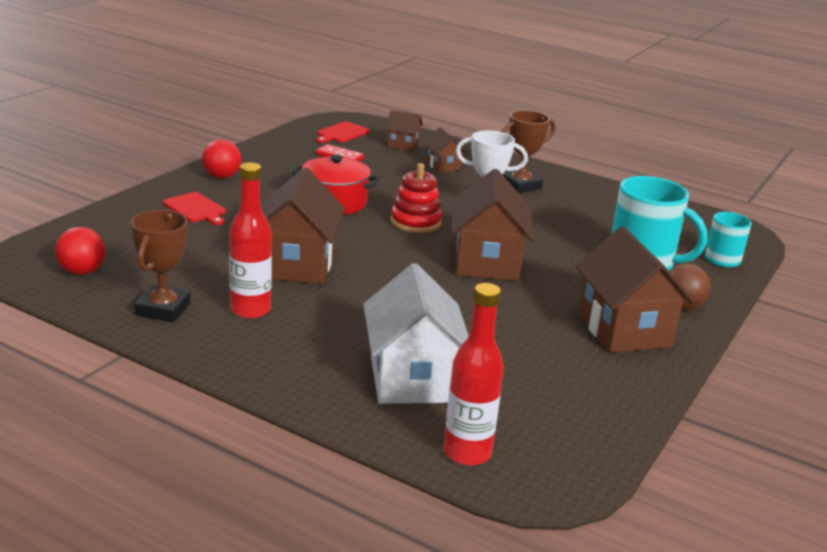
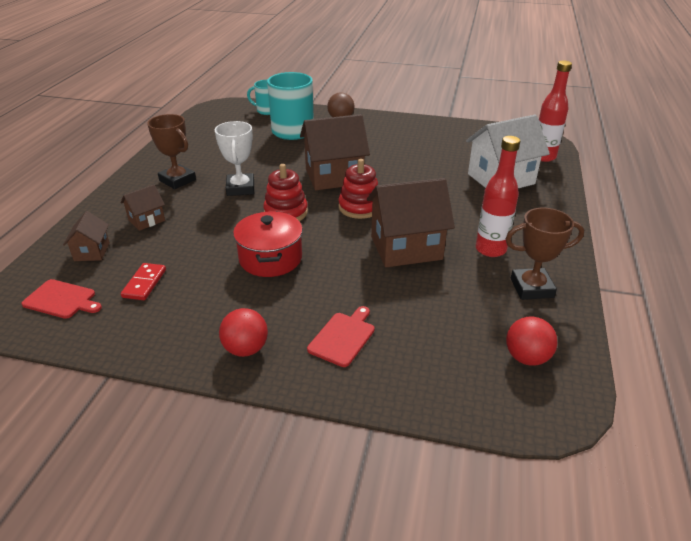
camera: 105 degrees left, 10 degrees up
brown house [576,226,695,353] -> none
none -> red stacking toy [338,159,378,219]

